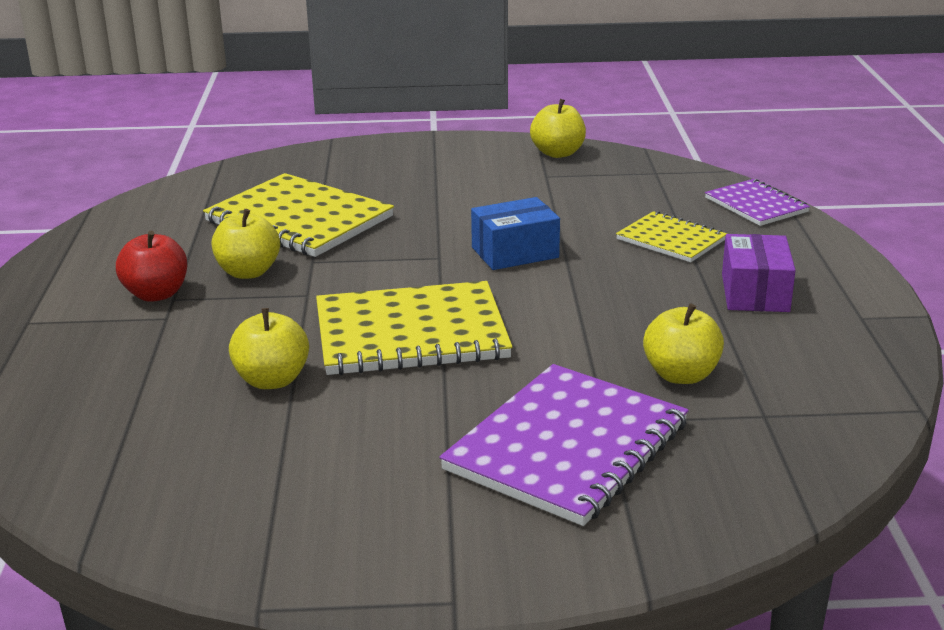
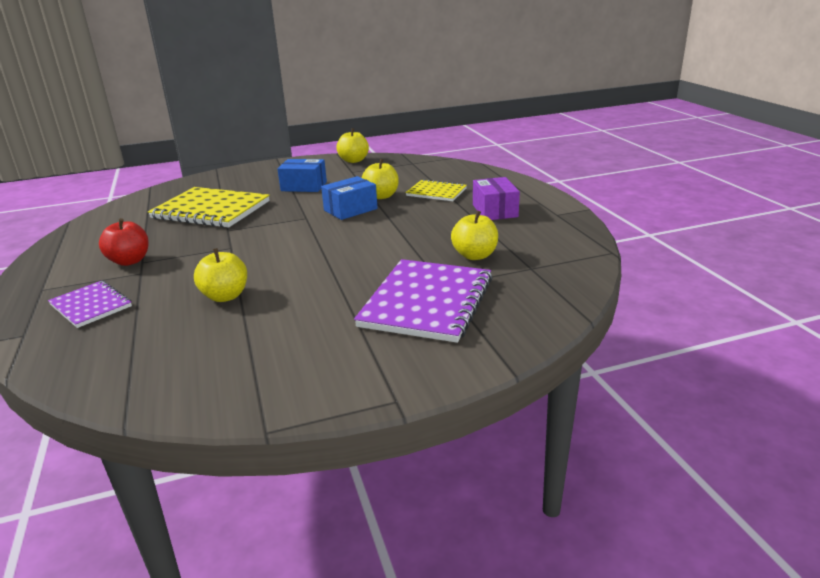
camera: 15 degrees left, 0 degrees up
yellow apple [212,209,280,279] -> yellow apple moved to [362,159,399,199]
yellow notebook [316,281,512,375] -> none
purple notebook [705,179,810,226] -> purple notebook moved to [48,281,132,328]
none -> blue box [277,159,327,192]

